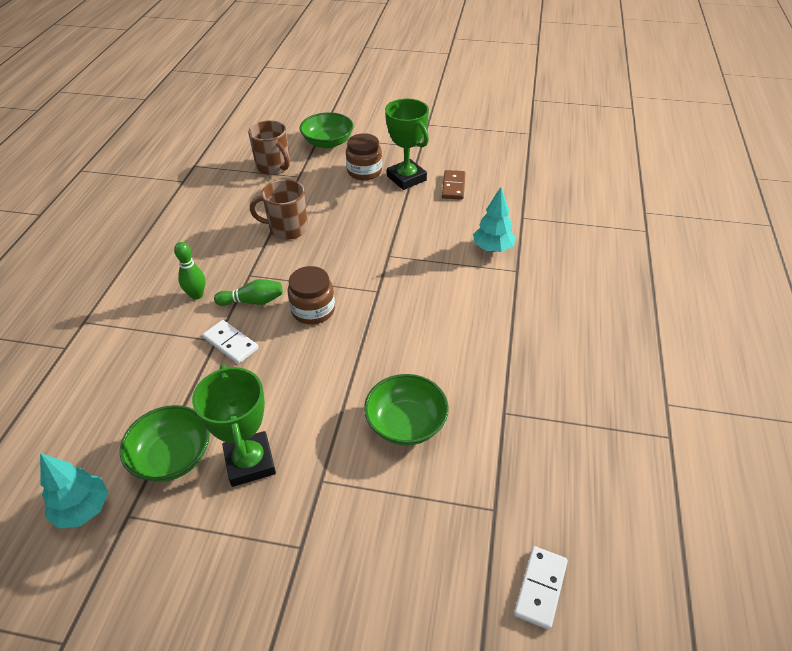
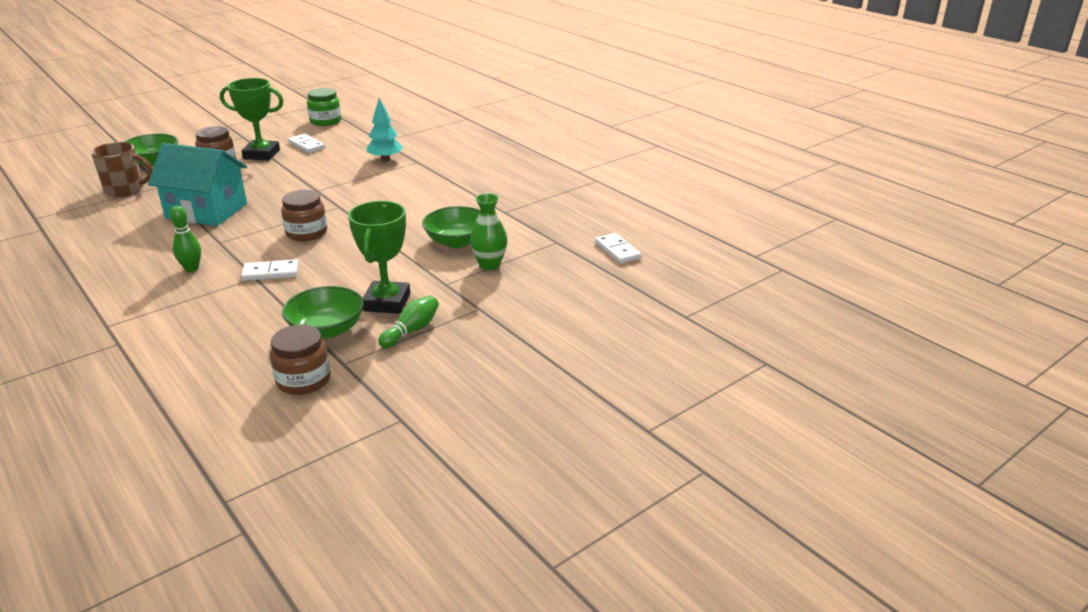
camera: 50 degrees left, 15 degrees down
turquoise tree [40,453,108,529] -> brown jar [270,324,331,395]
green trophy [192,364,276,487] -> green trophy turned 75 degrees clockwise [348,201,410,314]
green bowling pin [214,279,283,306] -> green bowling pin moved to [378,296,439,348]
brown mug [250,179,308,240] -> turquoise house [148,143,247,226]
brown domino [442,170,465,200] -> white domino [288,134,325,153]
none -> green jar [307,88,341,126]
none -> green vase [470,193,507,270]

